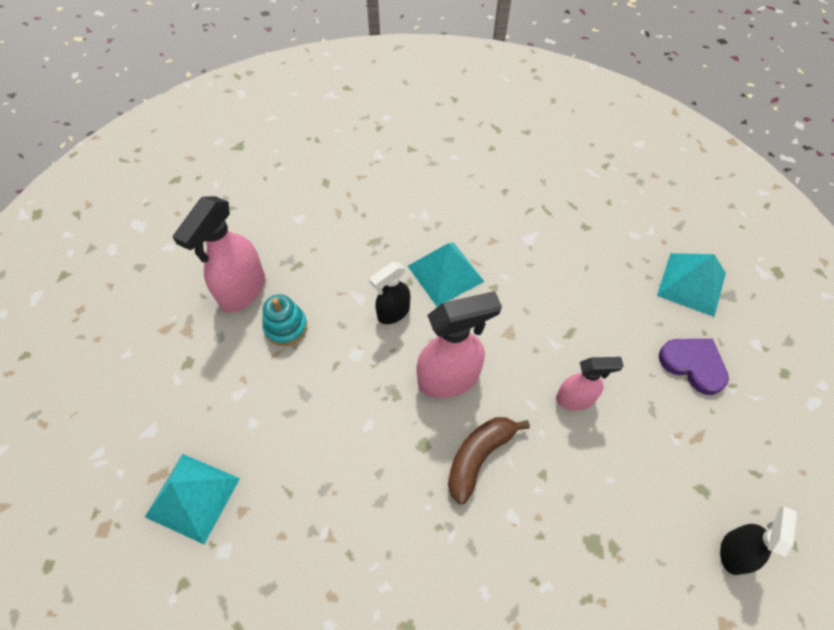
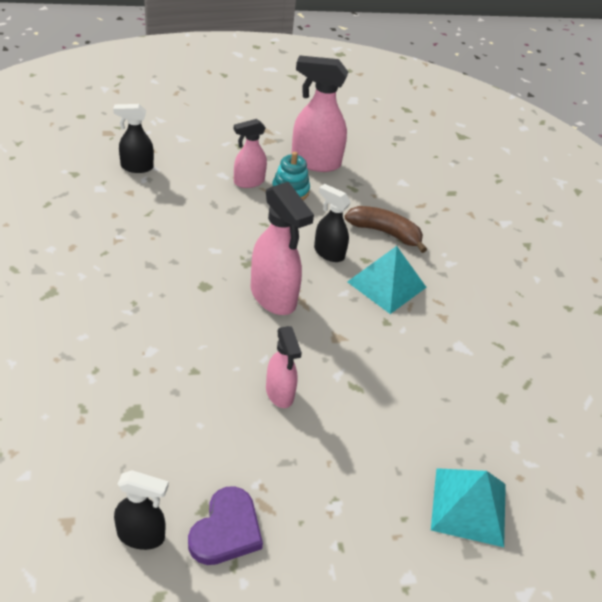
camera: 70 degrees right, 15 degrees down
turquoise pyramid [145,454,240,544] -> black spray bottle [113,104,154,173]
brown banana [448,417,530,504] -> brown banana moved to [345,206,427,253]
purple heart [659,339,729,395] -> purple heart moved to [188,486,263,565]
none -> pink spray bottle [234,119,267,188]

